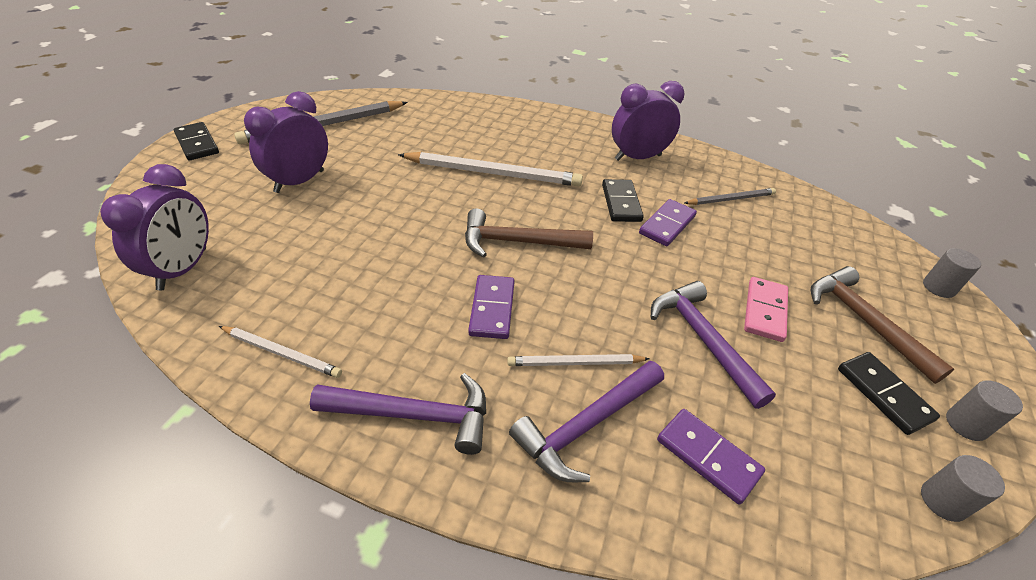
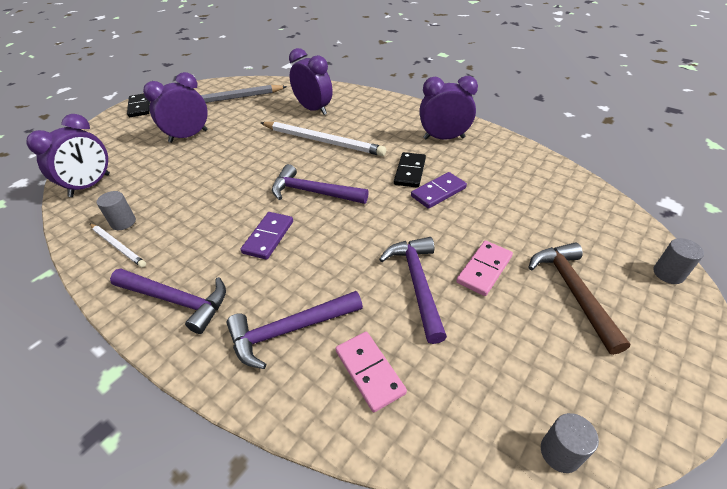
camera: 20 degrees right, 0 degrees up
brown hammer [465,208,593,258] -> purple hammer [272,164,369,204]
white pencil [507,354,650,366] -> none
purple domino [657,409,765,505] -> pink domino [336,332,407,412]
grey pencil [685,188,776,205] -> none
black domino [838,352,940,435] -> none
grey cylinder [946,380,1023,441] -> grey cylinder moved to [97,191,136,230]
none -> purple clock [289,48,333,115]

